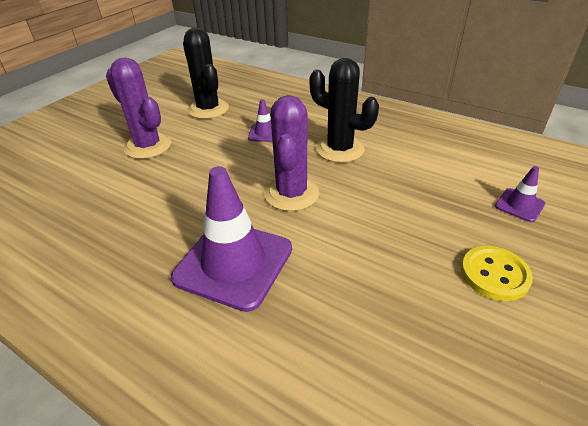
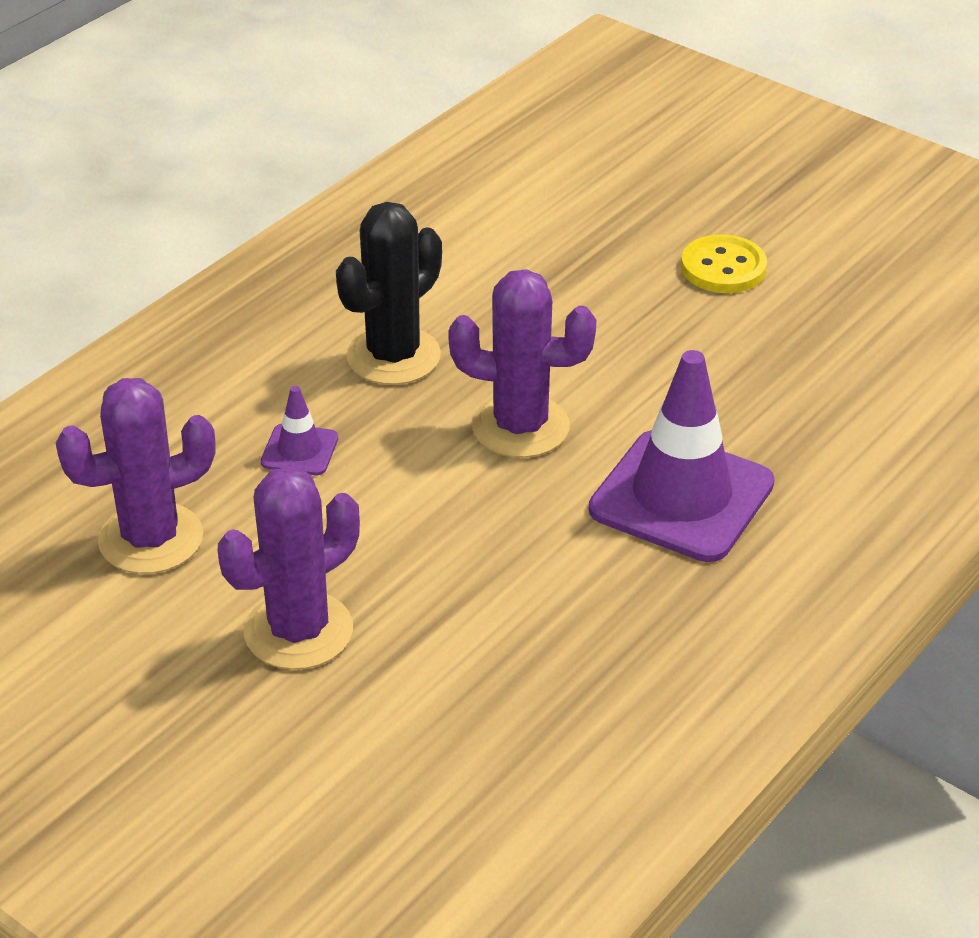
camera: 85 degrees left, 0 degrees up
black cactus [183,27,229,119] -> purple cactus [56,378,215,574]
purple traffic cone [495,166,545,222] -> none

